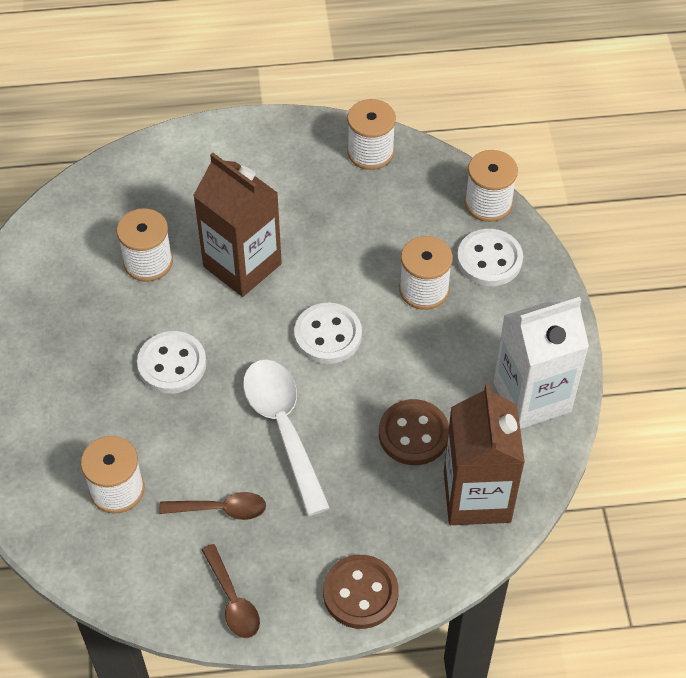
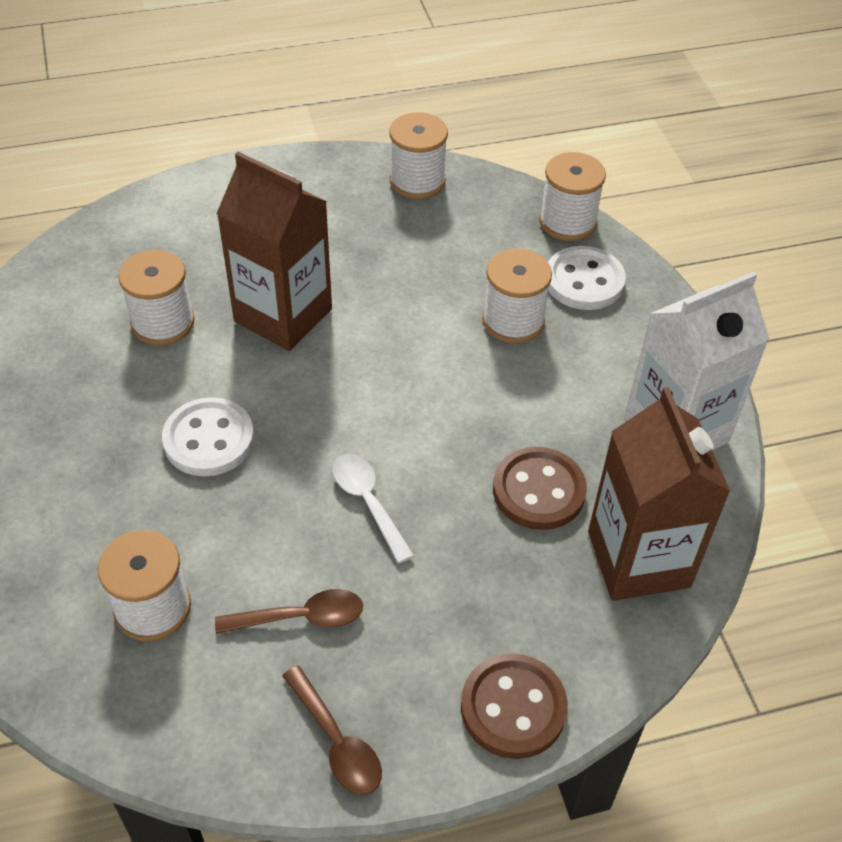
camera: 10 degrees left, 5 degrees down
white spoon [243,360,330,516] -> white spoon [333,454,414,563], size x0.58
white button [294,303,362,364] -> none

